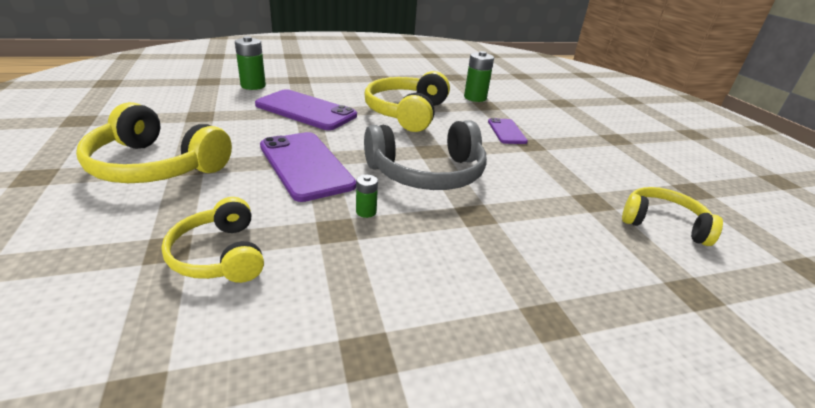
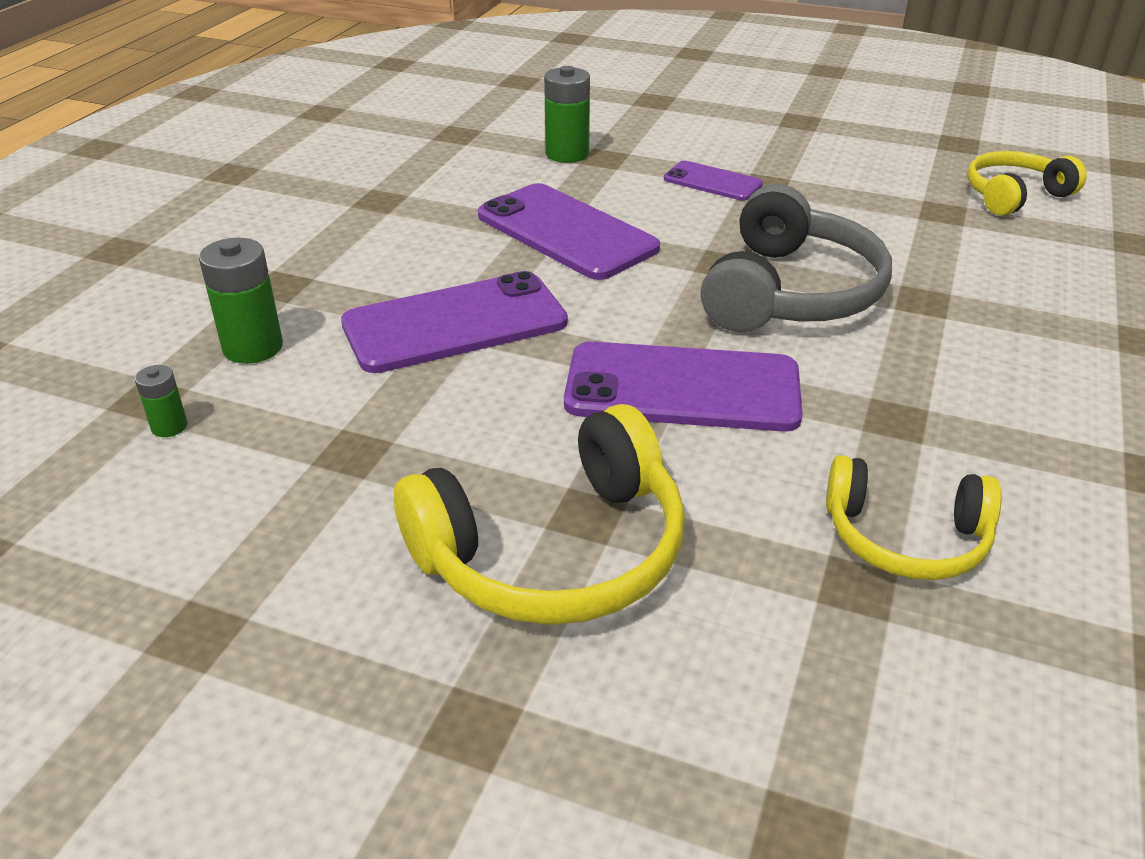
camera: 50 degrees left, 5 degrees up
green battery [356,175,378,218] -> green battery moved to [135,365,187,437]
yellow headphones [364,71,450,132] -> purple phone [478,183,660,280]

